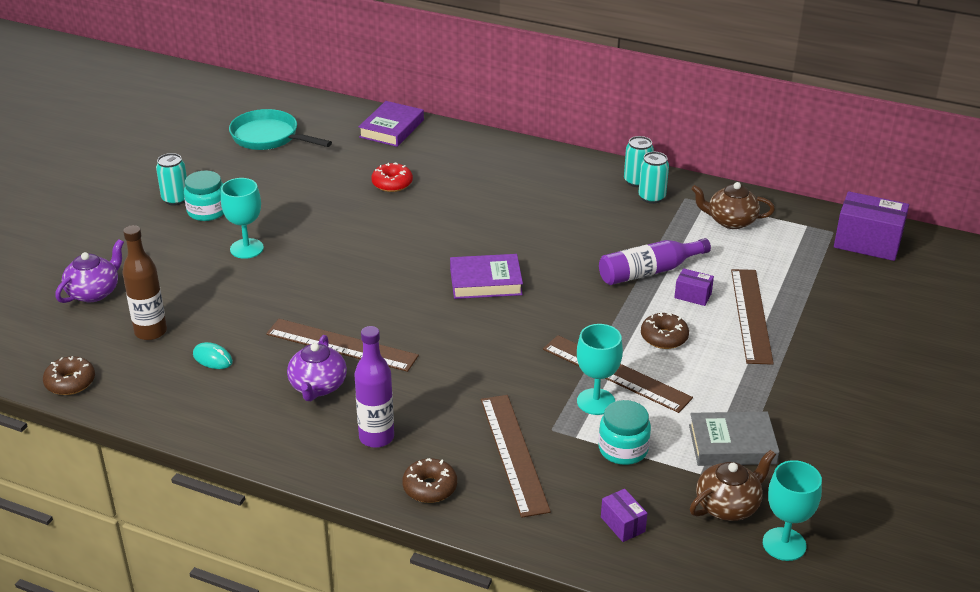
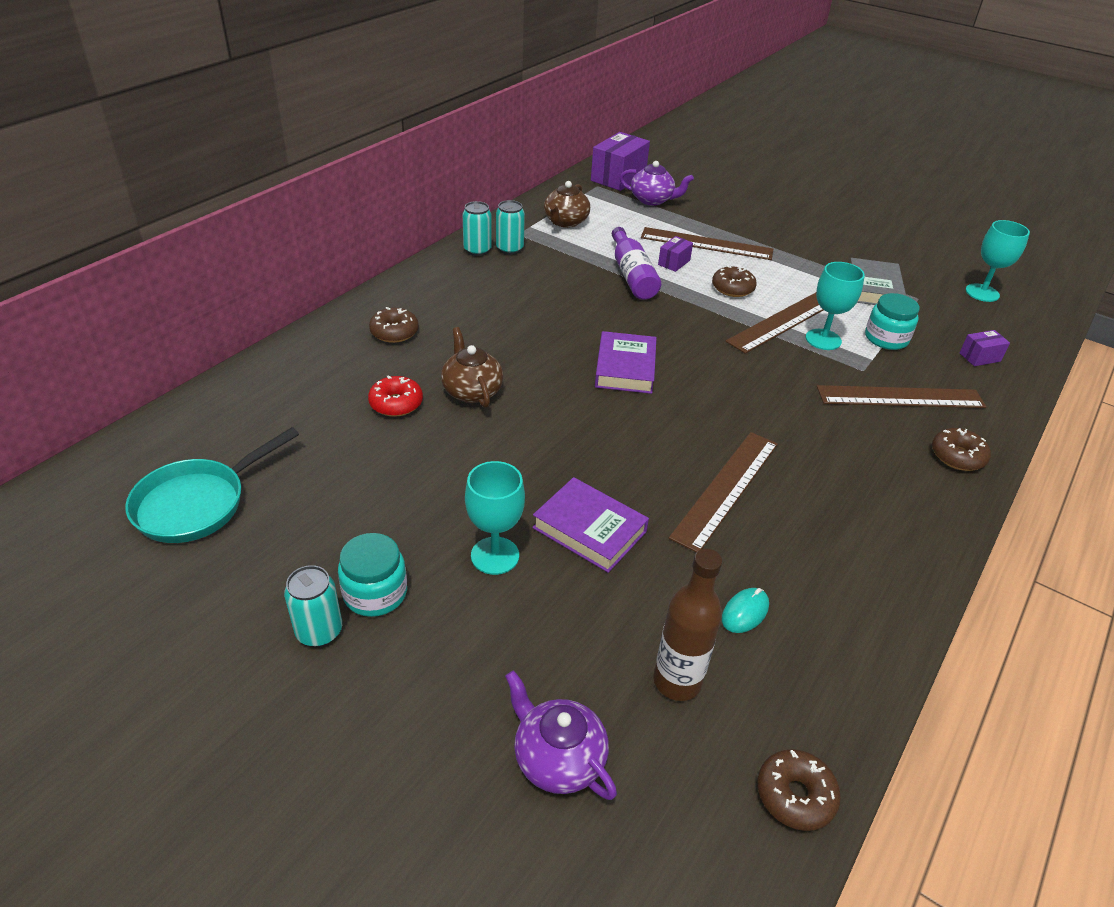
camera: 80 degrees left, 5 degrees up
purple teapot [287,335,347,401] -> purple teapot moved to [620,161,694,206]
purple bottle [354,326,394,448] -> none
purple book [358,101,424,147] -> purple book moved to [532,477,649,573]
brown teapot [690,450,776,521] -> brown teapot moved to [441,327,503,408]
none -> brown donut [369,307,419,343]

